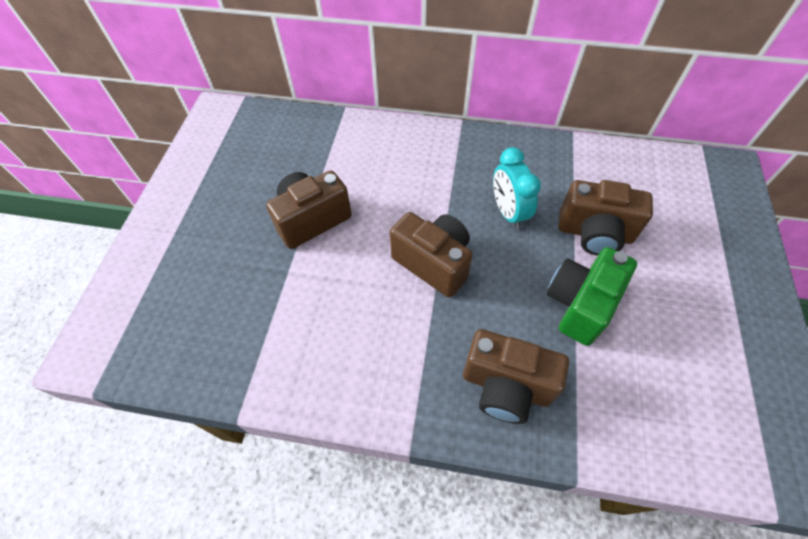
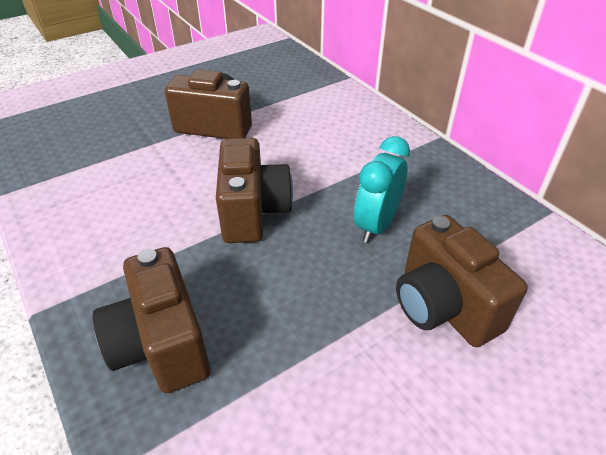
camera: 45 degrees right, 15 degrees down
green camera [546,247,637,346] -> none

